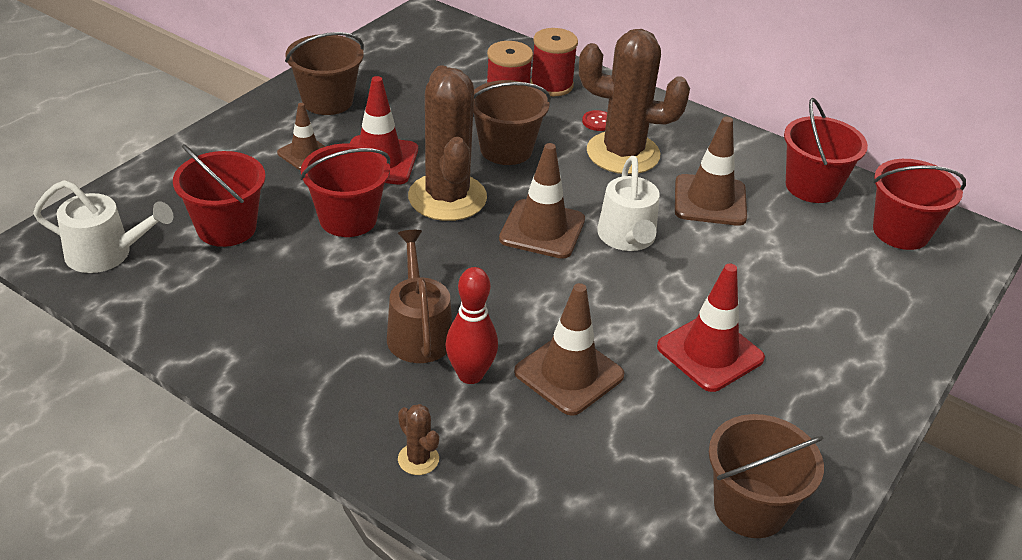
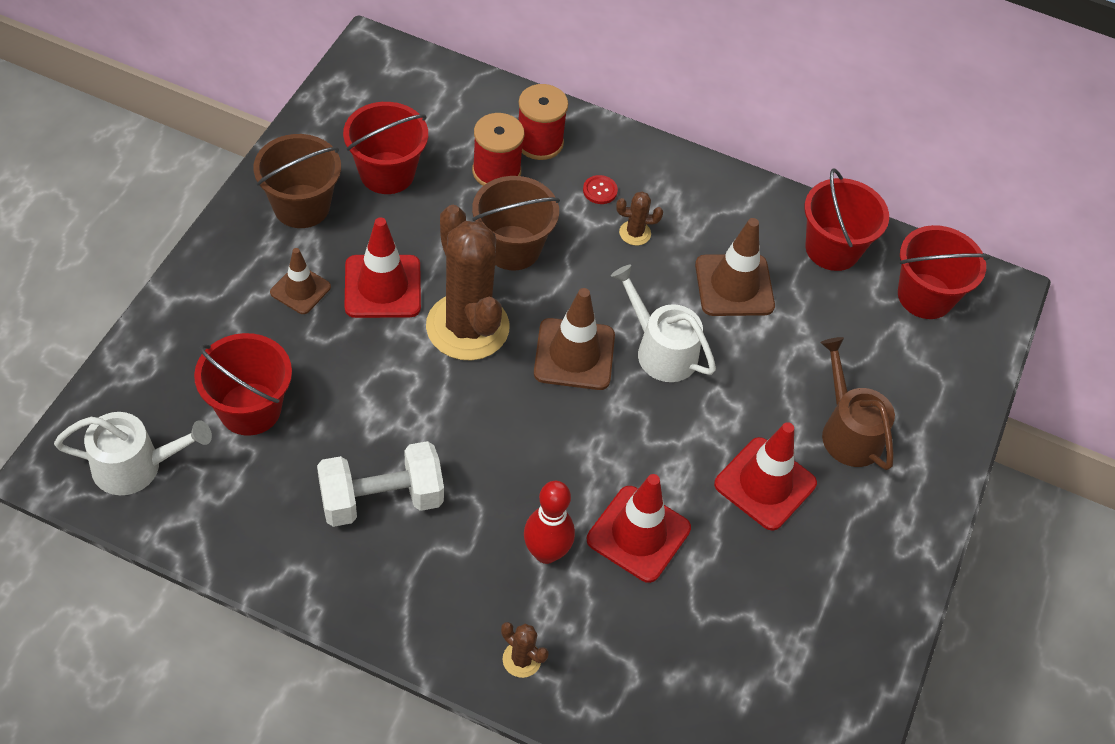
camera: 15 degrees left, 15 degrees up
red bucket [300,143,390,237] -> red bucket moved to [343,102,428,194]
brown watering can [387,230,452,363] -> brown watering can moved to [820,337,895,470]
brown traffic cone [514,283,624,416] -> red traffic cone [587,474,691,583]
brown cactus [579,29,690,174] -> brown cactus [616,191,663,245], size x0.41
white watering can [597,156,660,251] -> white watering can turned 150 degrees clockwise [611,265,716,382]
brown bucket [709,414,824,538] -> none
none -> white dumbbell [317,441,444,527]

